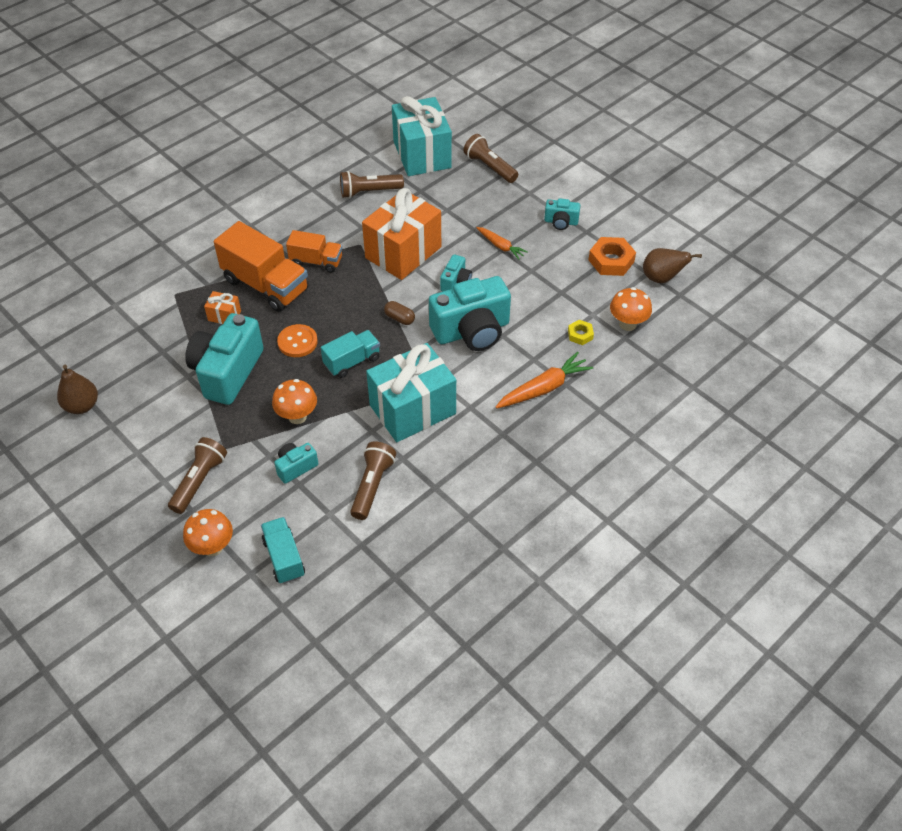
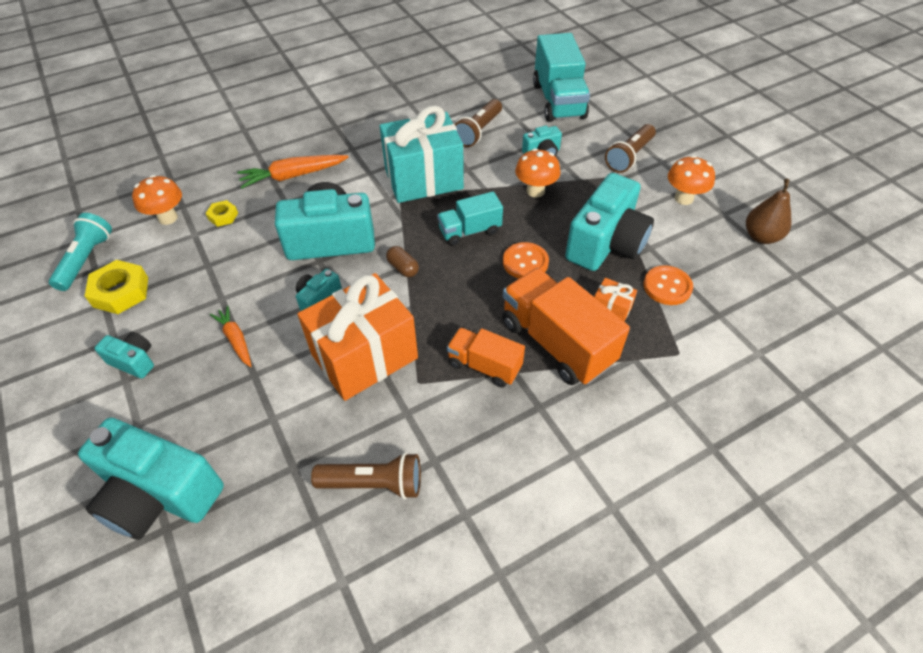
camera: 165 degrees left, 0 degrees up
orange mushroom [183,509,233,556] -> orange mushroom moved to [668,155,715,205]
turquoise truck [261,517,305,584] -> turquoise truck [533,33,590,122], size x1.72
turquoise gift [392,96,452,176] -> none
brown flashlight [463,134,518,183] -> turquoise camera [78,418,224,540]
orange nut [589,237,636,276] -> yellow nut [85,260,148,314]
brown pear [643,248,702,283] -> turquoise flashlight [49,213,112,291]
none -> orange button [643,265,693,305]

